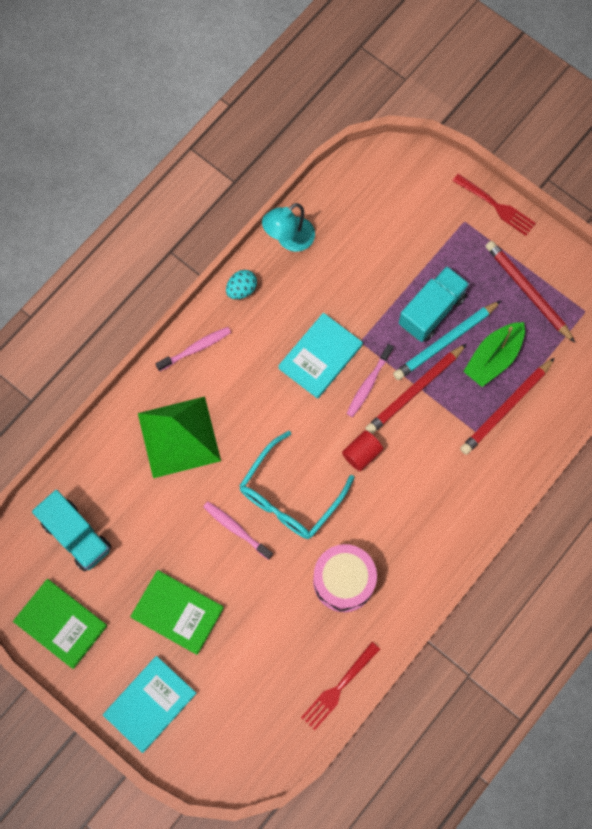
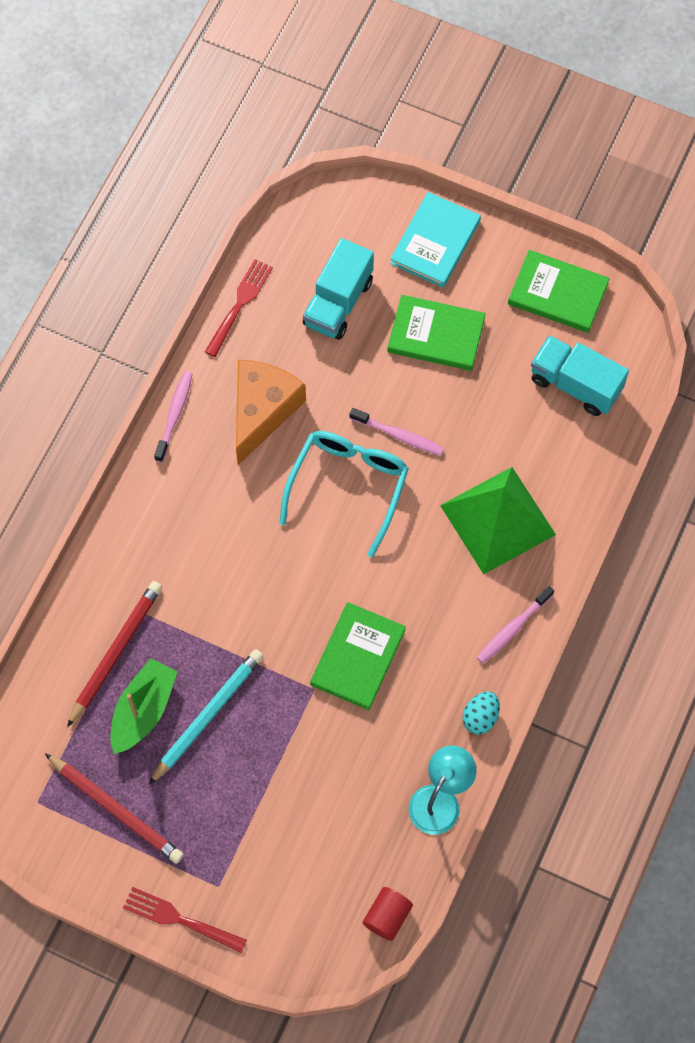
camera: 165 degrees right, 5 degrees down
turquoise book [278,313,363,399] -> green book [310,602,406,710]
pink drum [313,544,377,612] -> orange cheese [236,360,306,465]
red cylinder [342,430,383,471] -> red cylinder moved to [363,887,413,941]
pink toothbrush [346,344,394,417] -> pink toothbrush moved to [154,372,192,462]
red pencil [365,343,467,434] -> none
turquoise truck [399,266,469,342] -> turquoise truck moved to [303,238,374,340]

